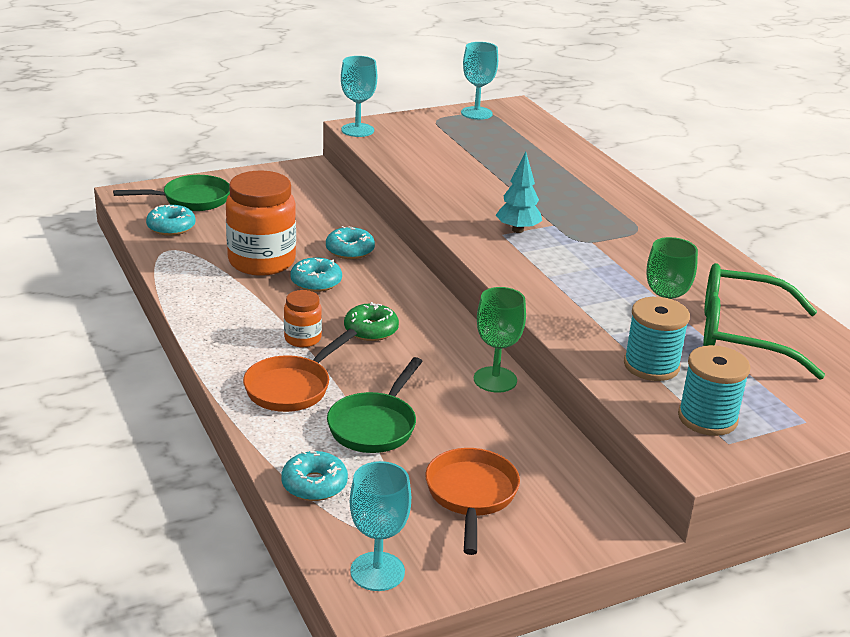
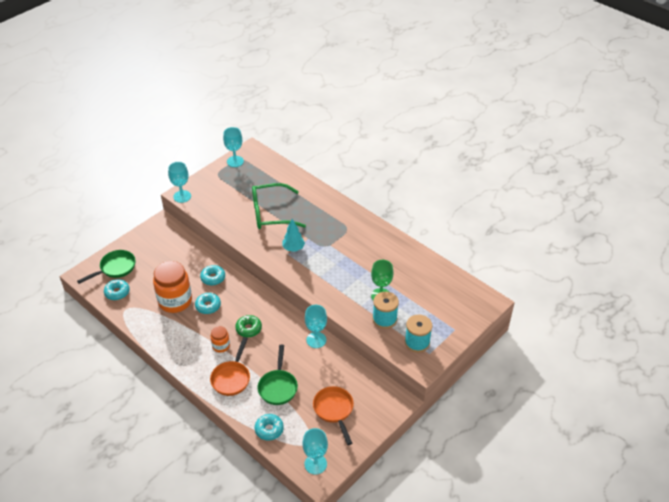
camera: 20 degrees left, 15 degrees up
green goblet [474,287,526,393] -> turquoise goblet [305,305,327,348]
green glasses [703,263,825,380] -> green glasses moved to [252,183,306,229]

